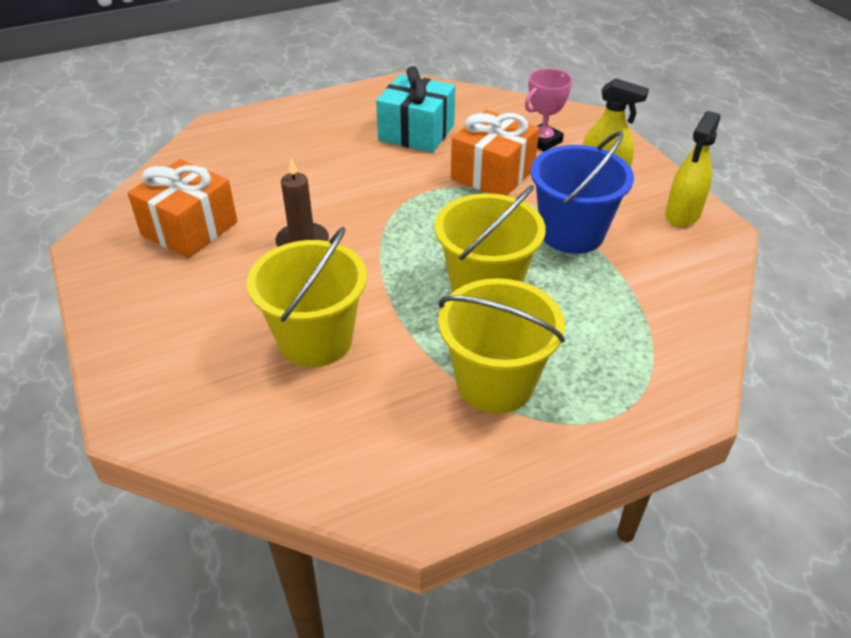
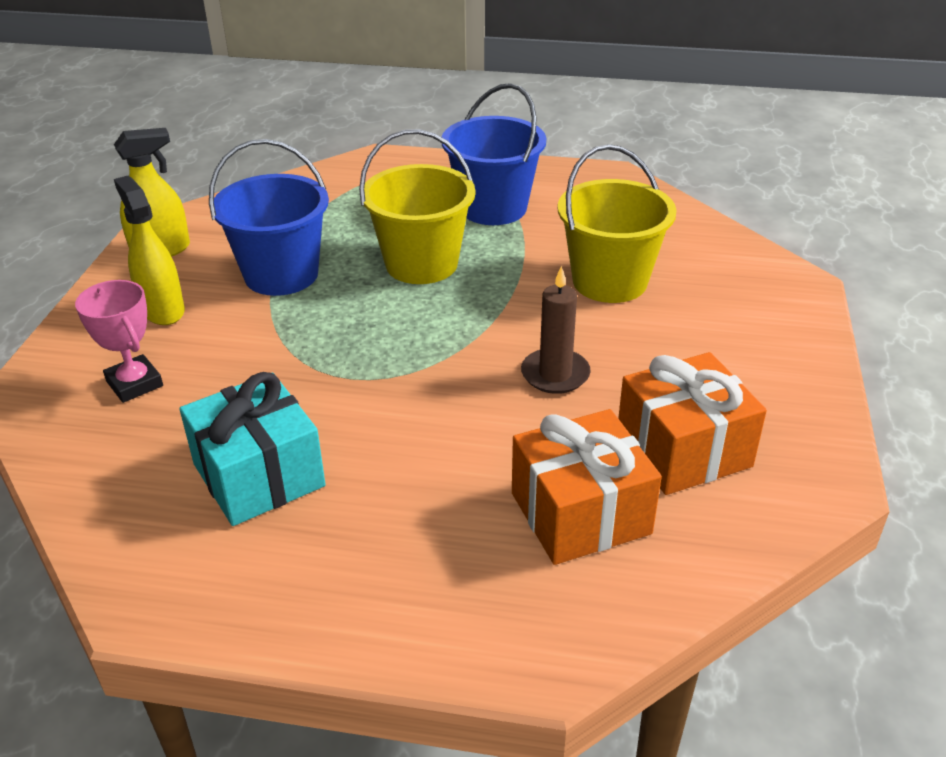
camera: 145 degrees left, 5 degrees down
yellow bucket [438,278,565,413] -> blue bucket [442,83,546,225]
orange gift [451,110,539,196] -> orange gift moved to [512,409,662,565]
pink trophy [525,68,572,151] -> pink trophy turned 60 degrees clockwise [75,280,163,403]

